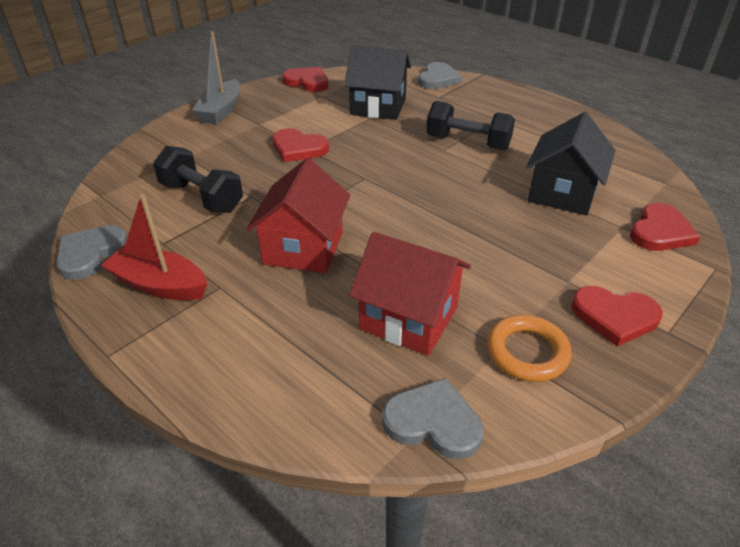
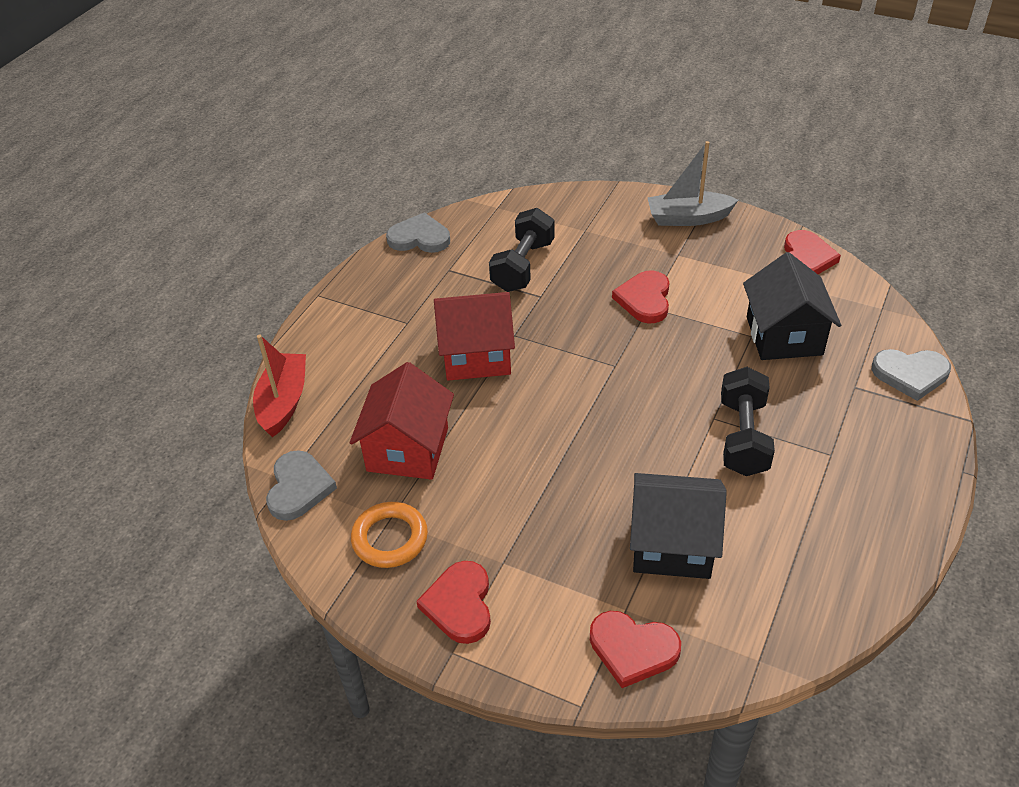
camera: 75 degrees right, 5 degrees up
red boat [101,194,207,300] -> red boat moved to [253,334,306,437]

